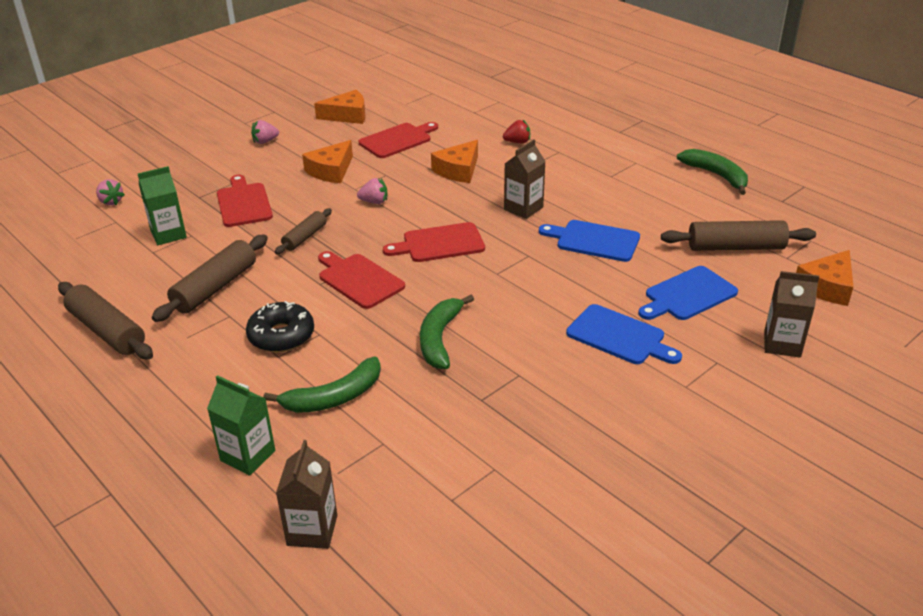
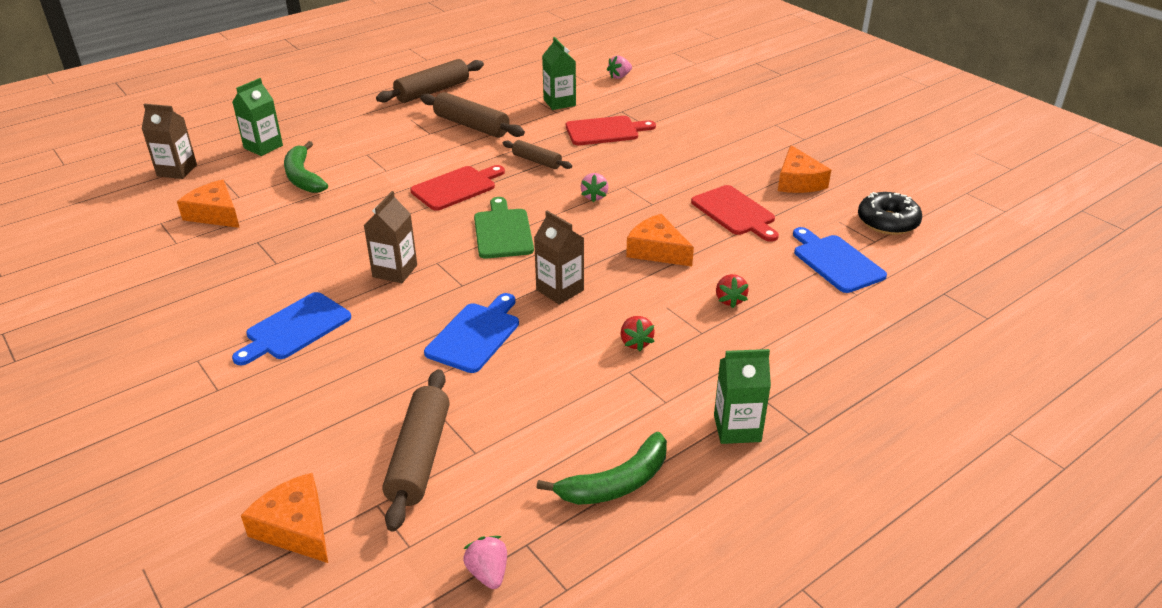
camera: 95 degrees right, 0 degrees up
black donut [246,301,314,352] -> black donut moved to [858,192,922,235]
pink strawberry [251,120,279,144] -> pink strawberry moved to [463,536,507,589]
orange cheese [302,140,353,183] -> orange cheese moved to [177,179,240,228]
red cutting board [383,222,485,262] -> green cutting board [474,197,534,259]
green banana [420,295,474,369] -> none
blue cutting board [638,266,738,320] -> blue cutting board moved to [793,227,887,293]
brown carton [764,271,819,358] -> brown carton moved to [364,191,417,283]
none -> red strawberry [621,316,655,351]
none -> green carton [714,349,771,444]

